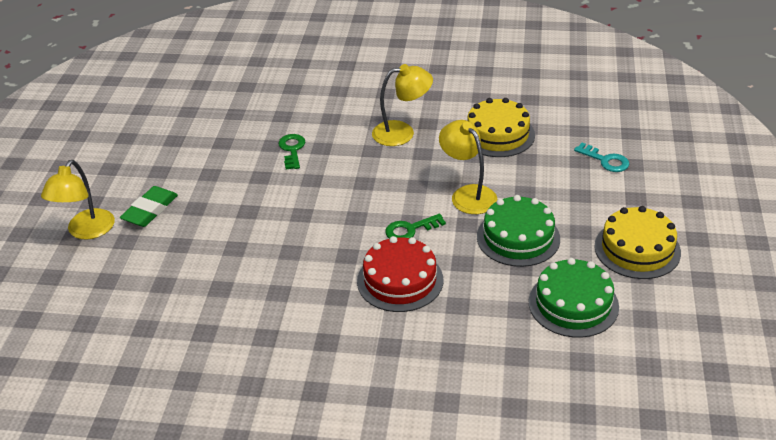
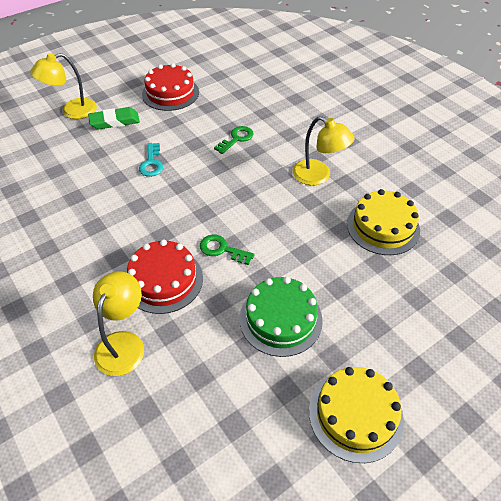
camera: 45 degrees right, 10 degrees up
yellow lamp [439,120,497,214] -> yellow lamp moved to [93,271,144,376]
green cake [529,258,619,338] -> none
turquoise key [574,143,629,172] -> turquoise key moved to [139,143,163,177]
none -> red cake [142,63,199,111]

